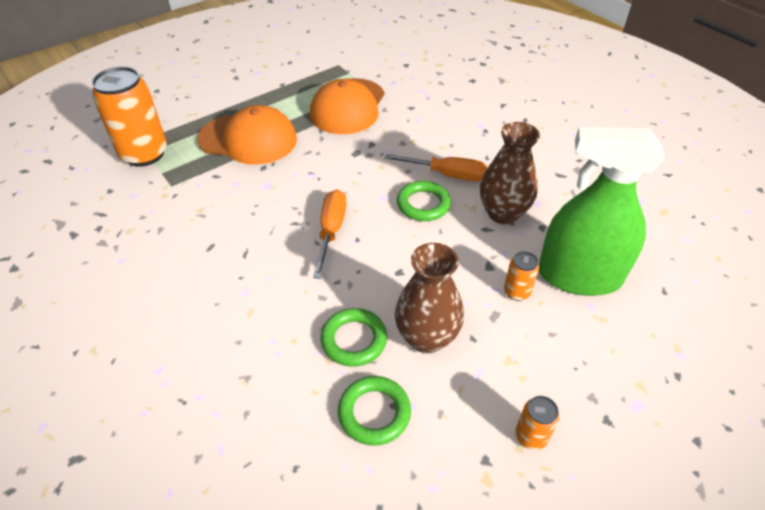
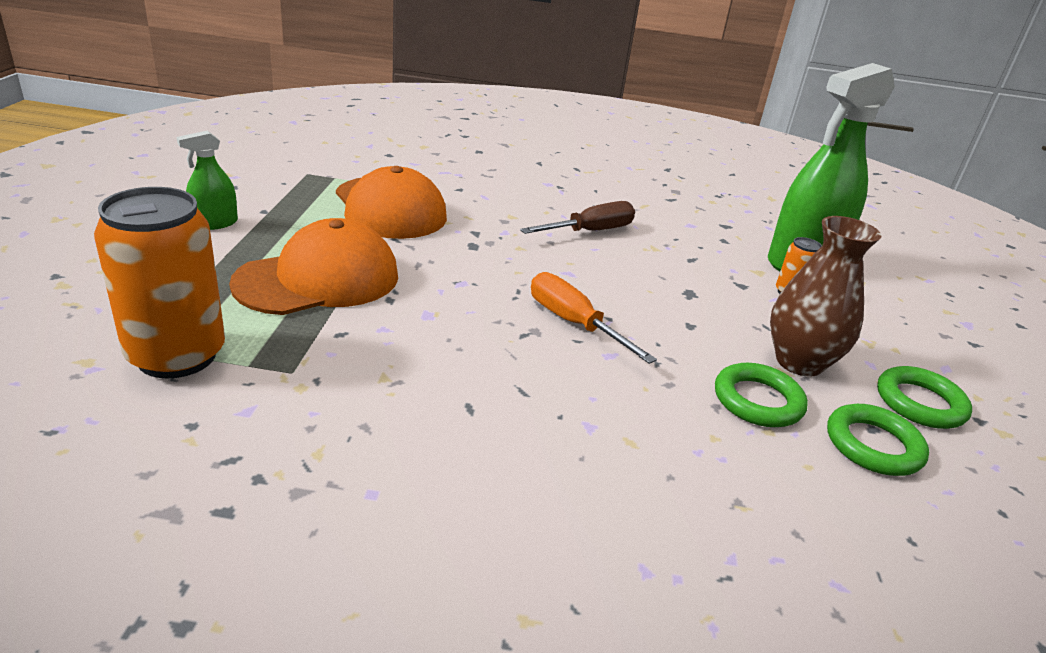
camera: 50 degrees left, 15 degrees down
orange screwdriver [384,154,487,181] -> brown screwdriver [520,201,635,234]
green ring [397,181,451,221] -> green ring moved to [877,366,972,429]
brown vase [480,122,540,224] -> none
orange can [515,396,559,450] -> none
none -> green spray bottle [177,131,238,230]

